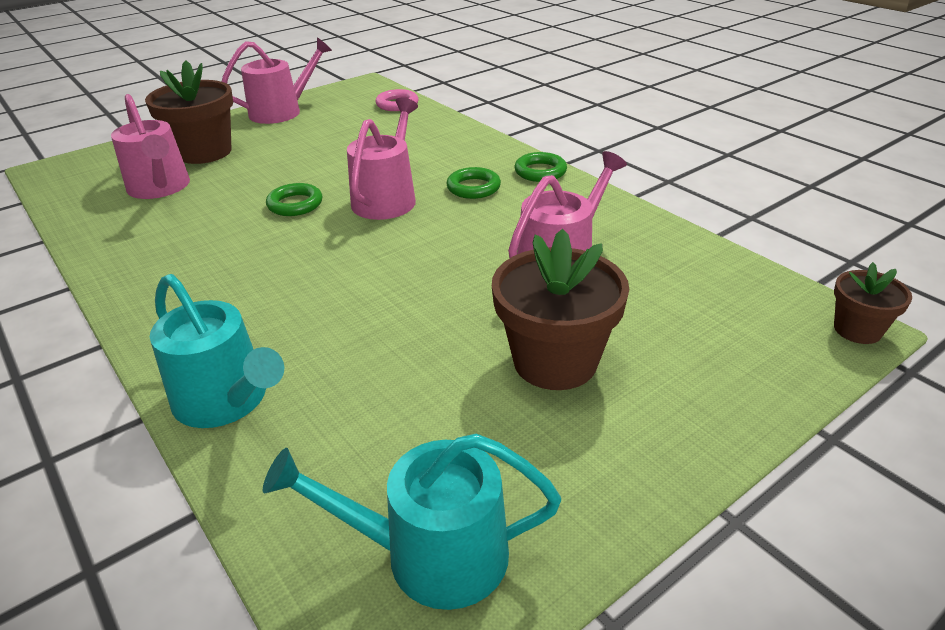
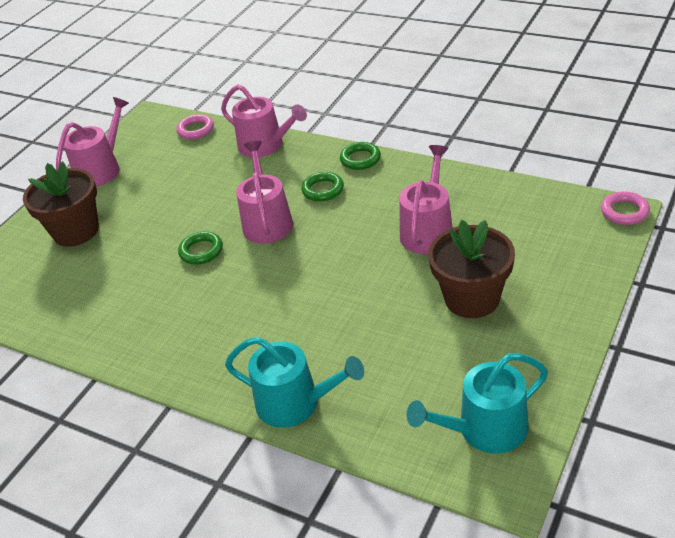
camera: 20 degrees left, 5 degrees up
pink watering can [111,94,190,199] -> pink watering can moved to [221,84,307,157]
brown flower pot [834,262,912,344] -> pink ring [601,192,650,225]

